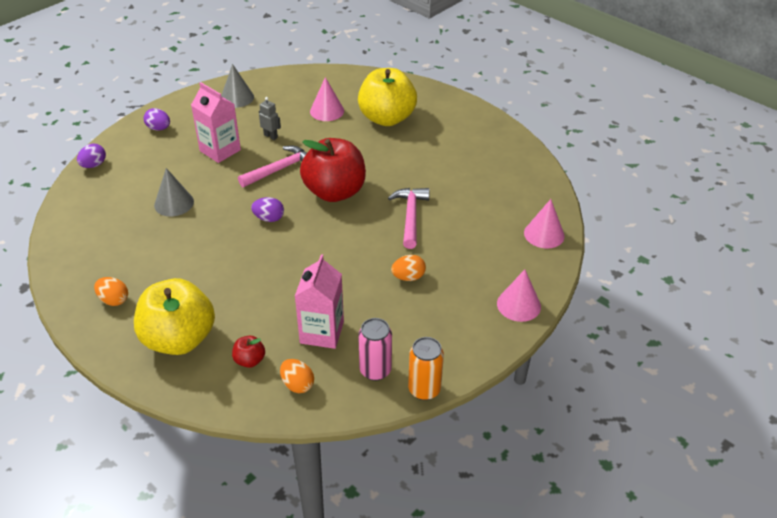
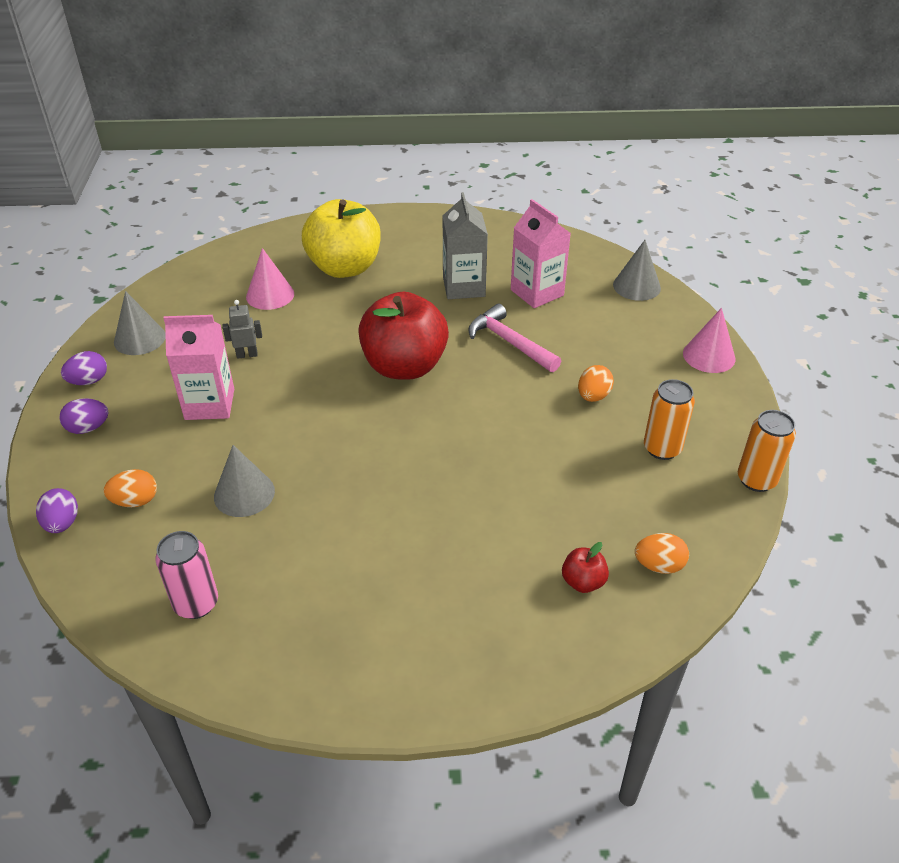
camera: 45 degrees left, 0 degrees up
orange egg [94,277,128,306] -> orange egg moved to [104,469,157,507]
yellow apple [134,278,215,355] -> none
pink hammer [238,146,307,187] -> none
purple egg [251,197,284,222] -> purple egg moved to [61,351,107,385]
pink carton [295,254,344,349] -> pink carton moved to [511,199,571,308]
pink can [358,318,392,381] -> pink can moved to [155,531,218,619]
pink cone [524,199,565,249] -> grey cone [613,240,661,301]
none -> grey carton [443,192,488,299]
none -> orange can [644,379,695,460]

